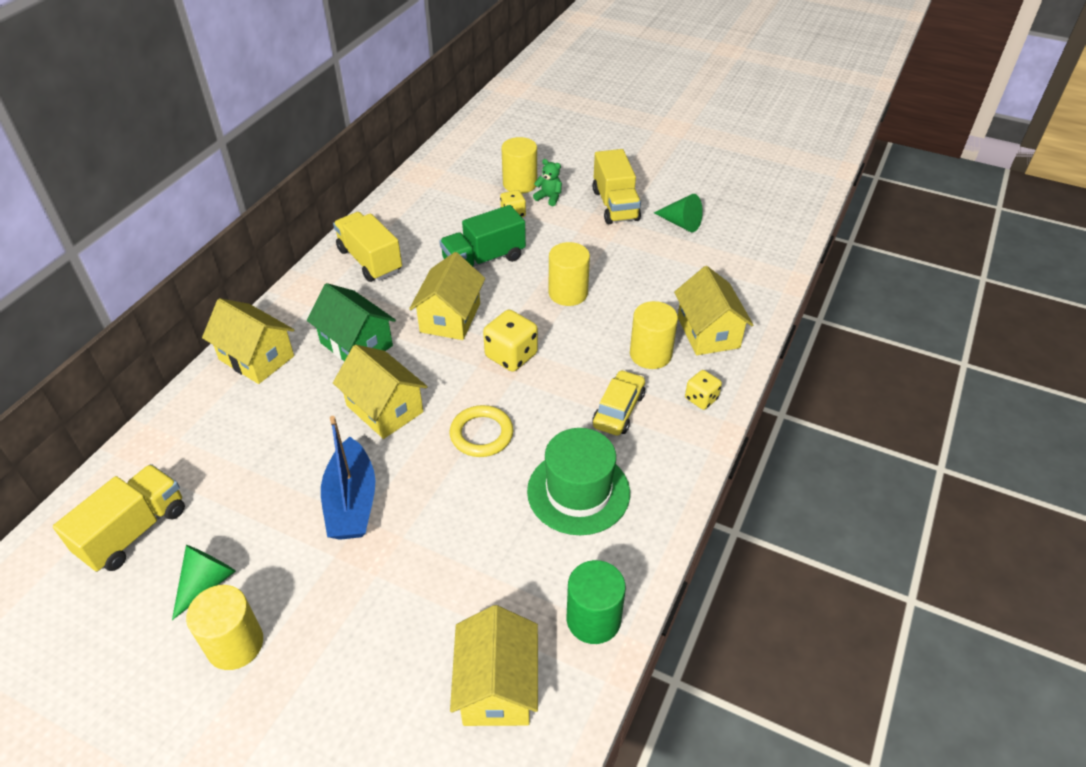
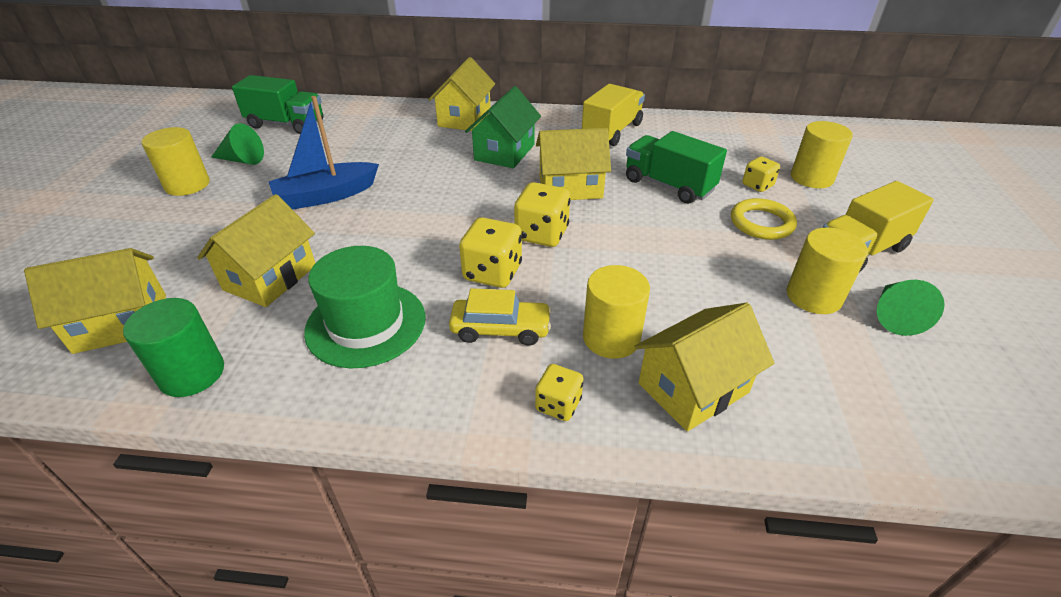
camera: 70 degrees right, 5 degrees down
yellow truck [53,464,185,572] -> green truck [232,75,323,134]
yellow house [333,345,428,439] -> yellow house moved to [197,194,315,307]
yellow ring [450,405,513,457] -> yellow ring moved to [731,198,797,240]
green teddy bear [533,159,562,206] -> none
yellow cylinder [549,242,590,306] -> yellow cylinder moved to [787,228,868,314]
none -> yellow dice [459,217,522,288]

